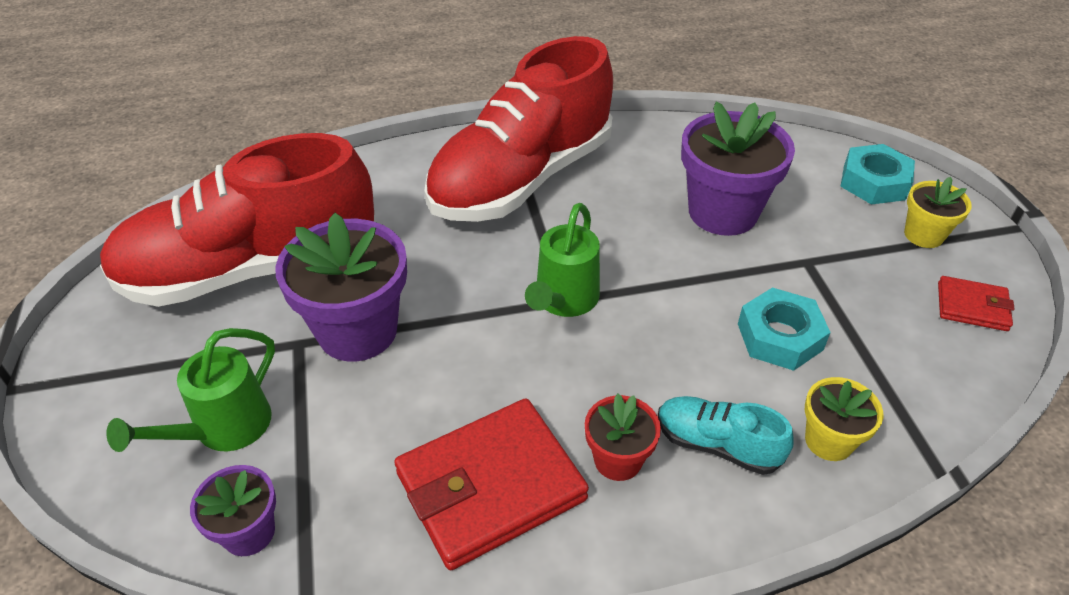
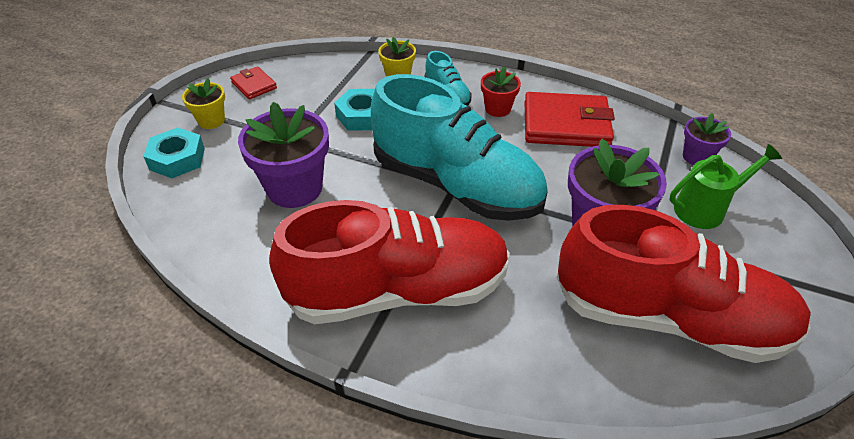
camera: 145 degrees left, 0 degrees up
green watering can [525,203,600,317] -> turquoise shoe [371,74,548,221]

